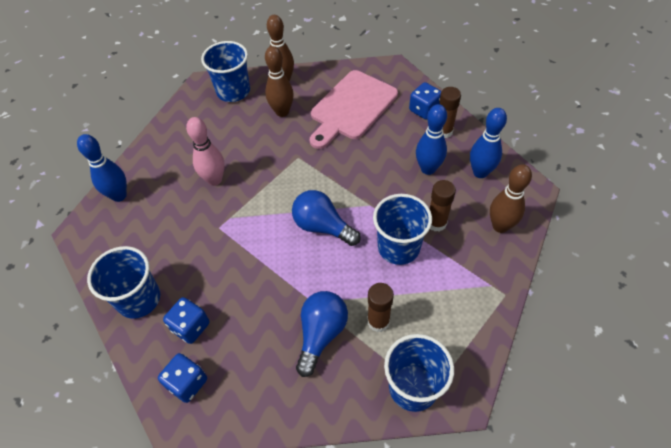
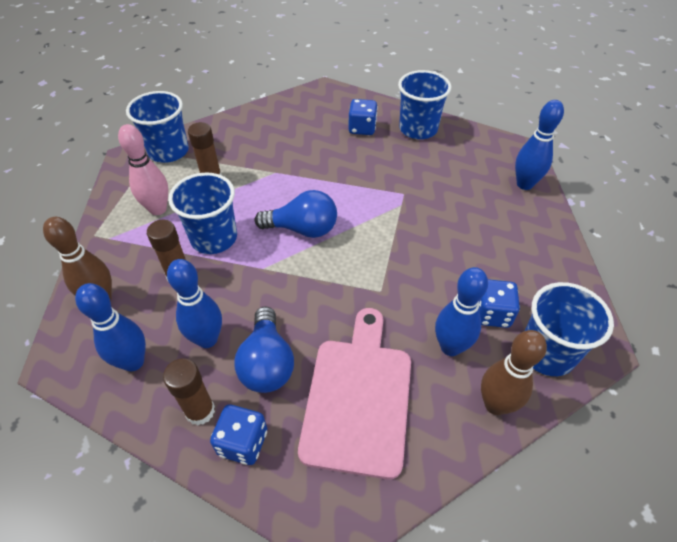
camera: 150 degrees right, 5 degrees down
blue dice [158,353,207,403] -> blue dice moved to [479,279,520,328]
pink bowling pin [186,117,225,186] -> pink bowling pin moved to [118,124,168,215]
brown bowling pin [265,46,294,117] -> blue bowling pin [435,267,488,356]
blue light bulb [296,291,348,377] -> blue light bulb moved to [234,306,294,393]

